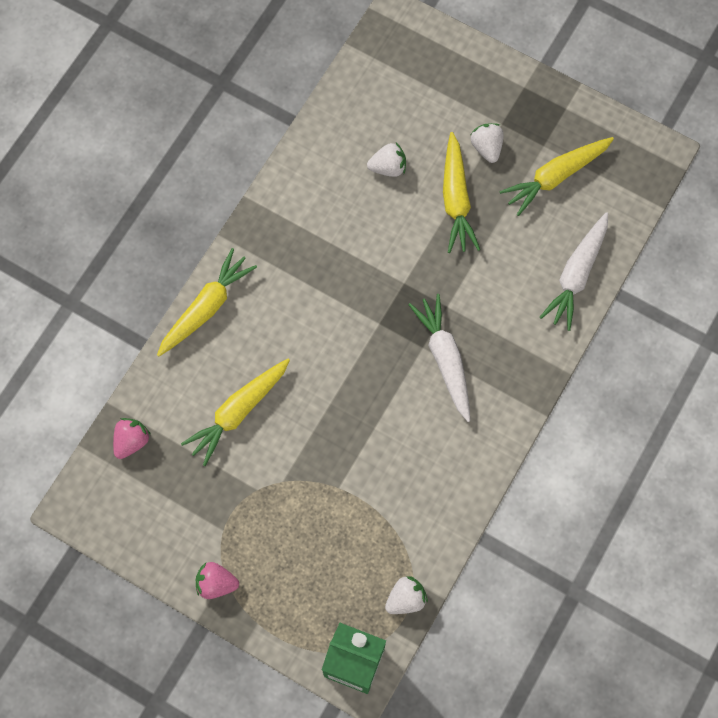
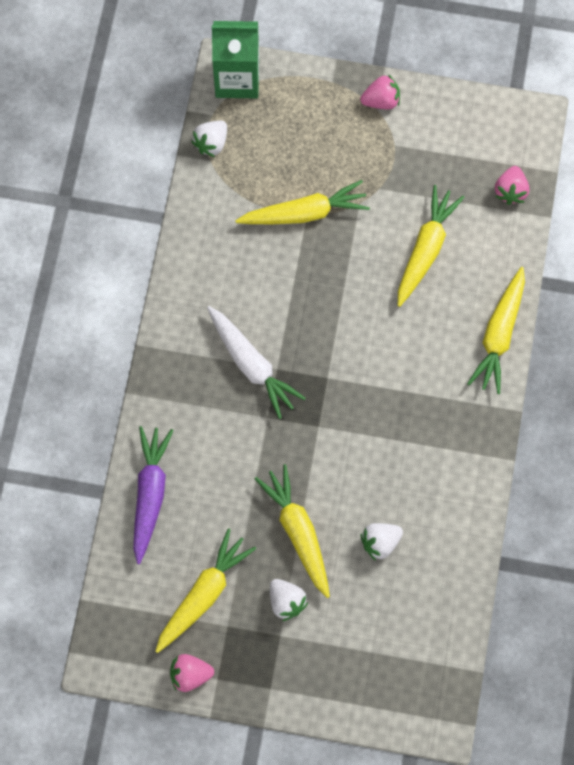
camera: 160 degrees right, 0 degrees up
white carrot [540,212,608,331] -> purple carrot [133,426,174,564]
none -> pink strawberry [170,654,214,692]
none -> yellow carrot [235,180,370,224]

